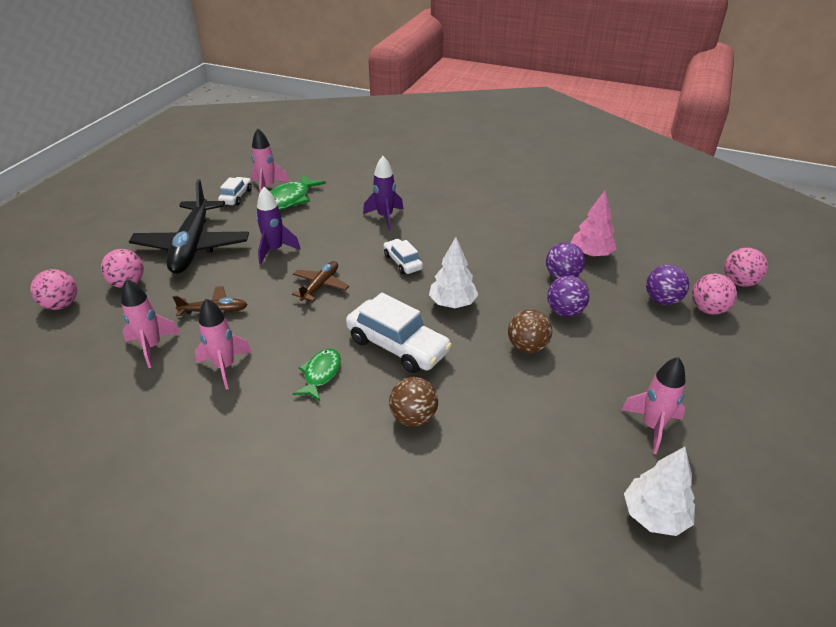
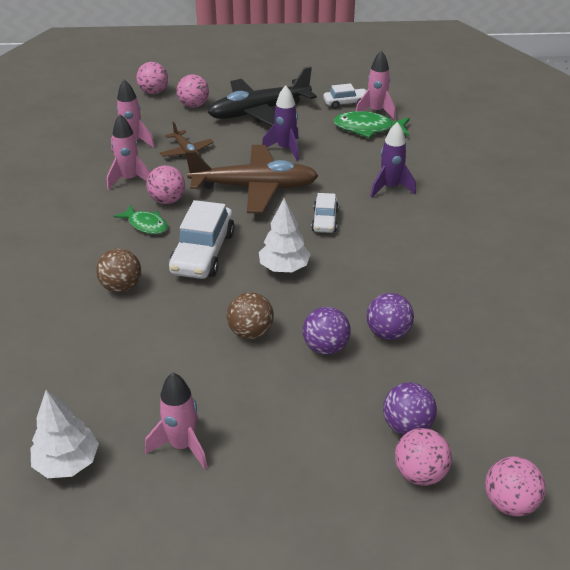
camera: 65 degrees right, 0 degrees up
brown plane [292,261,349,301] -> brown plane [185,145,318,213], size x2.02
green fish [293,349,341,401] -> green fish turned 45 degrees clockwise [114,205,168,234]
white car [383,239,423,274] -> white car turned 150 degrees clockwise [311,193,339,233]
pink tree [571,191,617,257] -> none
none -> pink ball [146,165,185,204]

